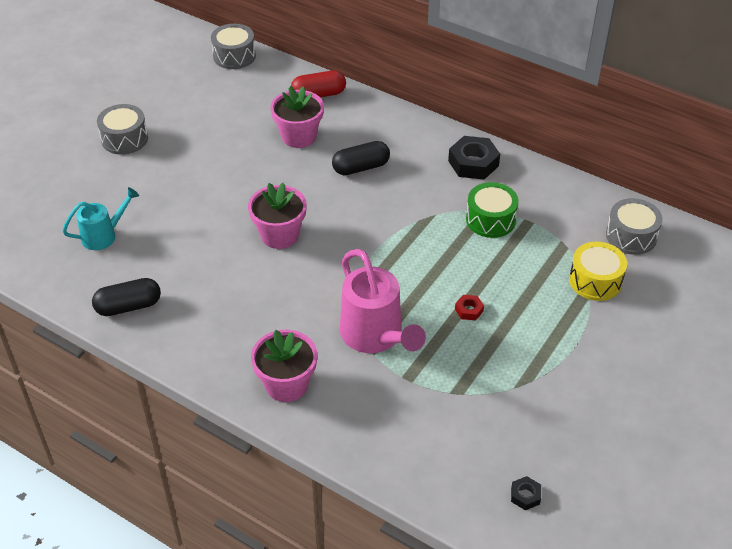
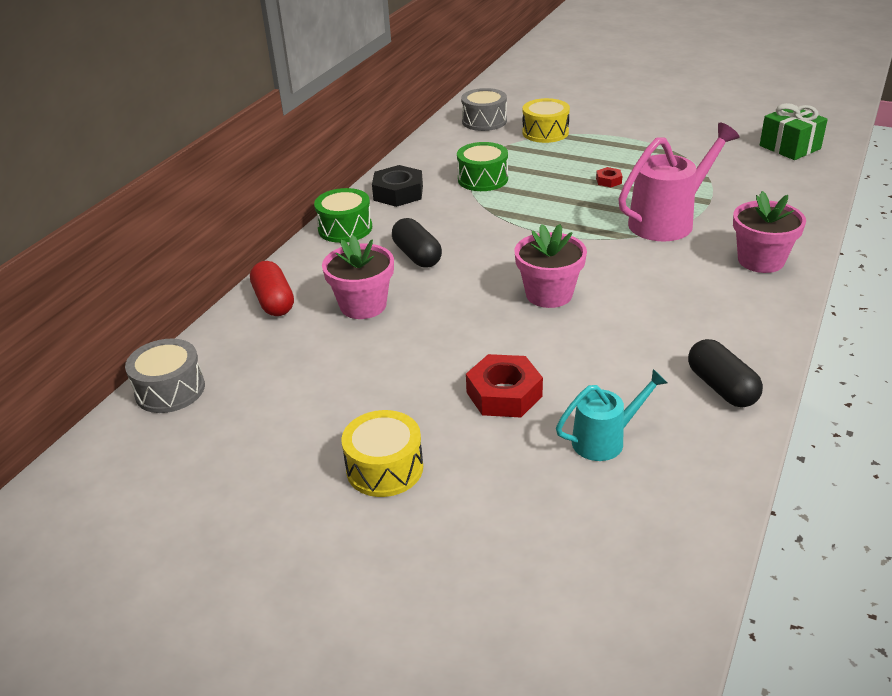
camera: 95 degrees left, 10 degrees down
turquoise watering can [63,187,139,250] -> turquoise watering can turned 105 degrees clockwise [556,369,668,461]
grey drum [97,104,148,155] -> yellow drum [341,410,423,497]
black nut [511,476,541,510] -> green gift [760,103,828,160]
none -> green drum [314,188,372,243]
none -> red nut [466,354,543,417]

